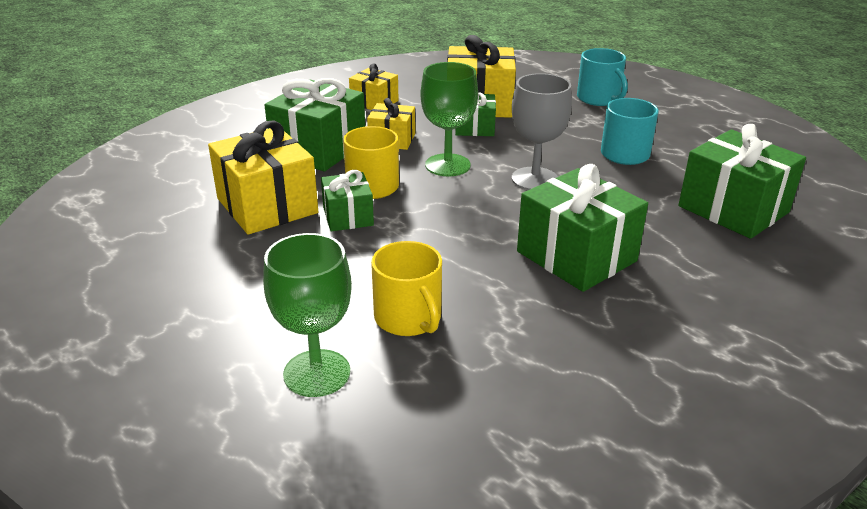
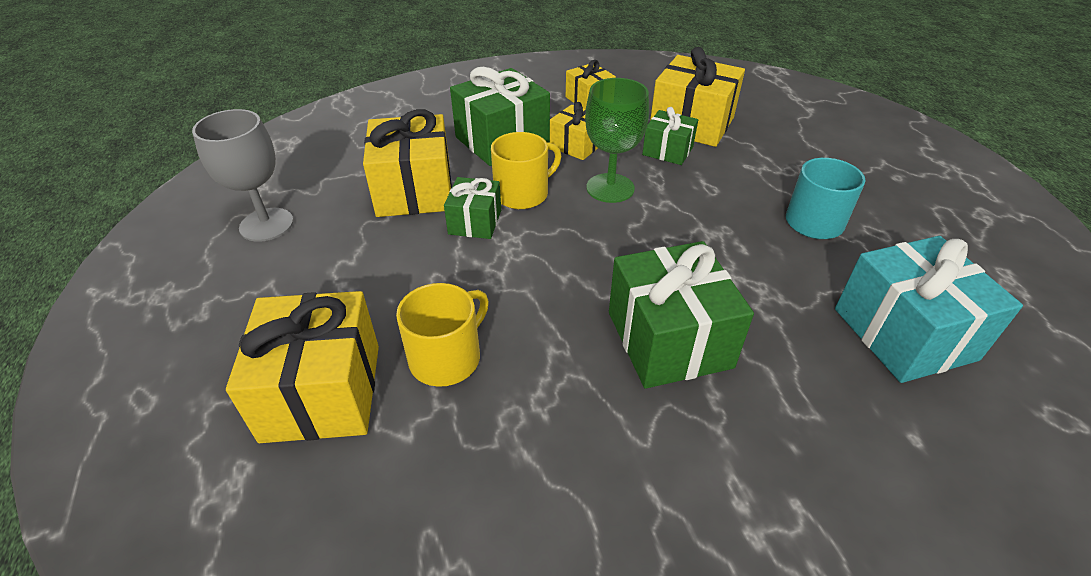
camera: 25 degrees right, 10 degrees up
green goblet [263,233,352,397] -> yellow gift [226,291,379,443]
yellow mug [371,241,442,336] -> yellow mug turned 135 degrees counterclockwise [396,283,489,387]
grey goblet [512,73,572,190] -> grey goblet moved to [192,109,294,242]
turquoise mug [577,48,628,106] -> none
green gift [678,124,806,239] -> turquoise gift [835,236,1023,383]

